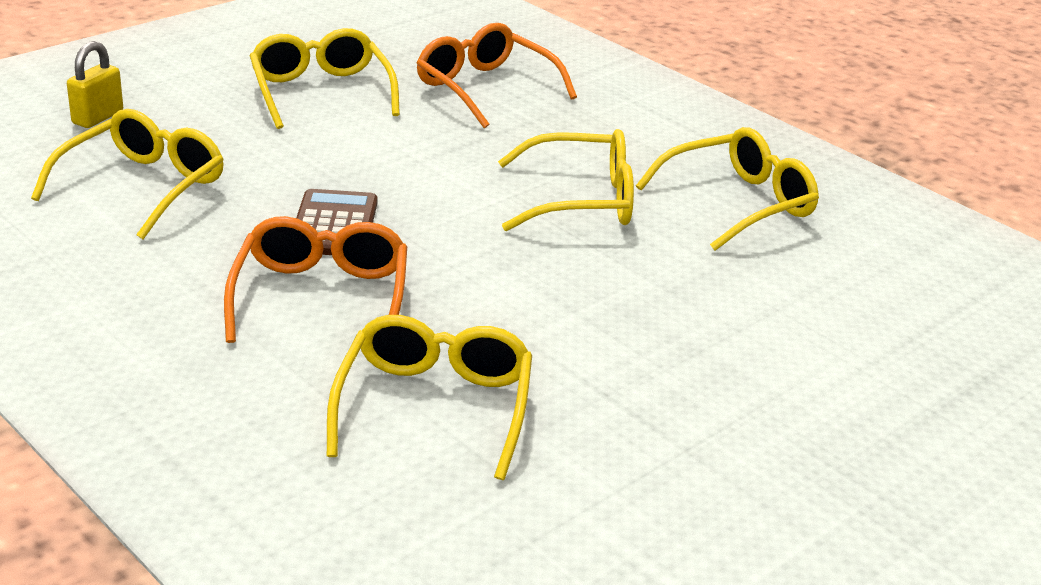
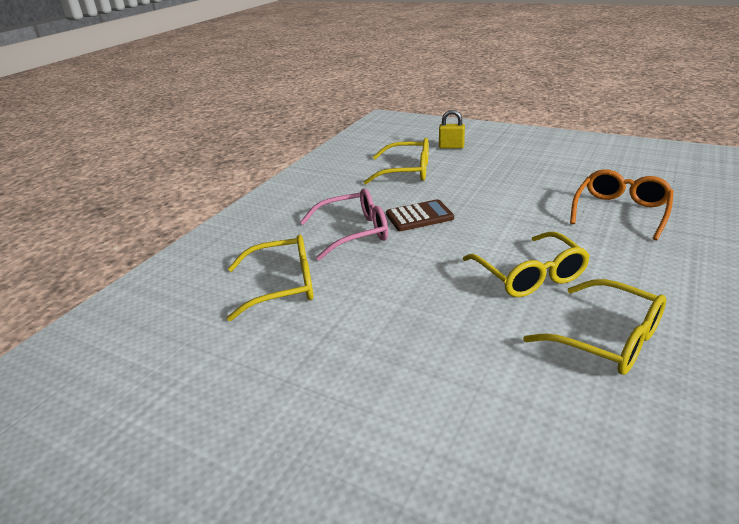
camera: 75 degrees right, 0 degrees up
orange glasses [224,216,407,343] -> pink glasses [300,188,388,261]
yellow glasses [250,28,400,129] -> none

